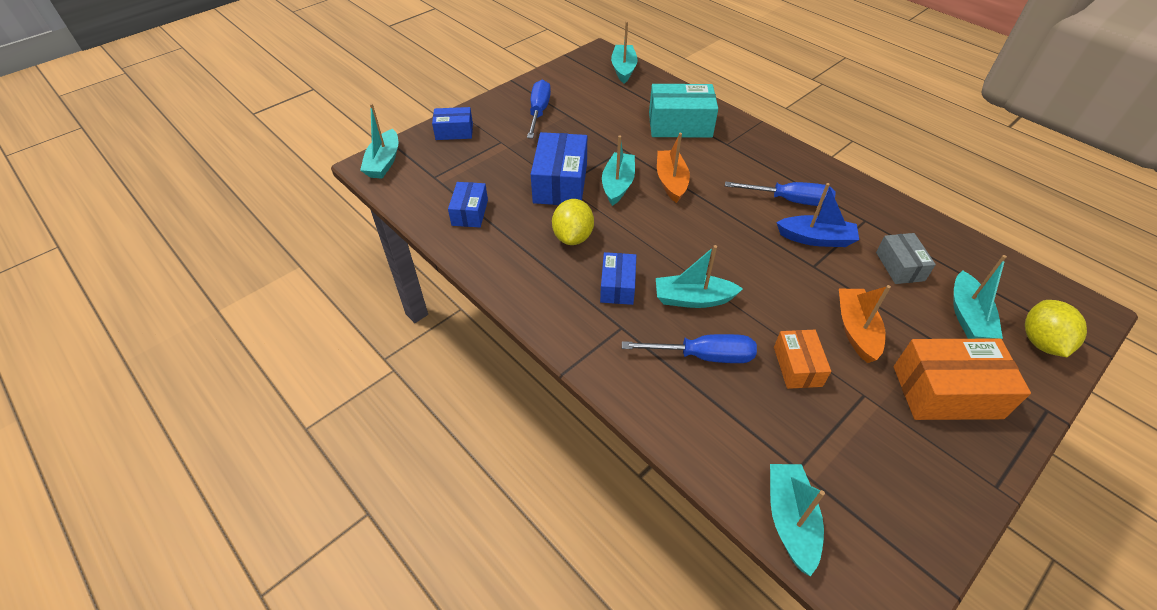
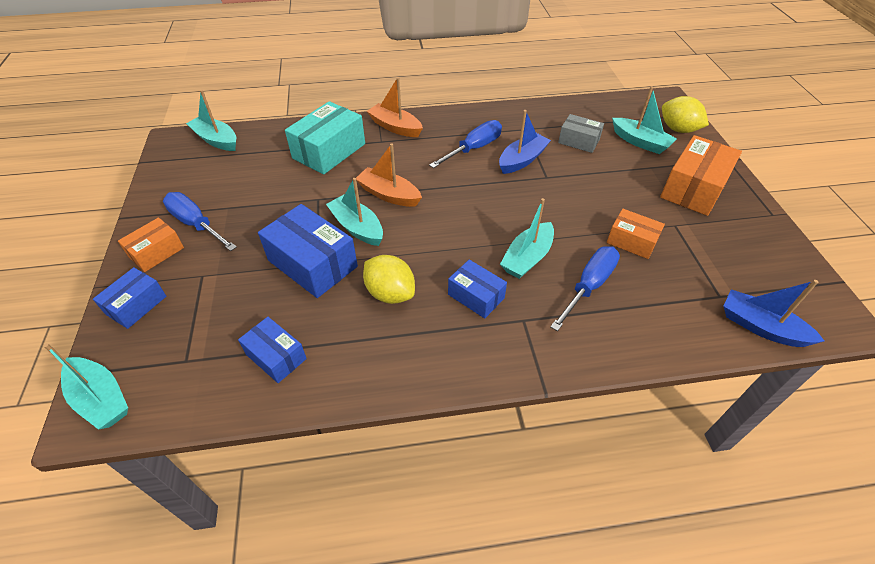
camera: 55 degrees left, 0 degrees up
turquoise boat [770,464,825,576] -> blue boat [724,280,824,347]
orange boat [839,285,891,363] -> orange boat moved to [367,77,423,137]
none -> orange box [118,217,184,272]

